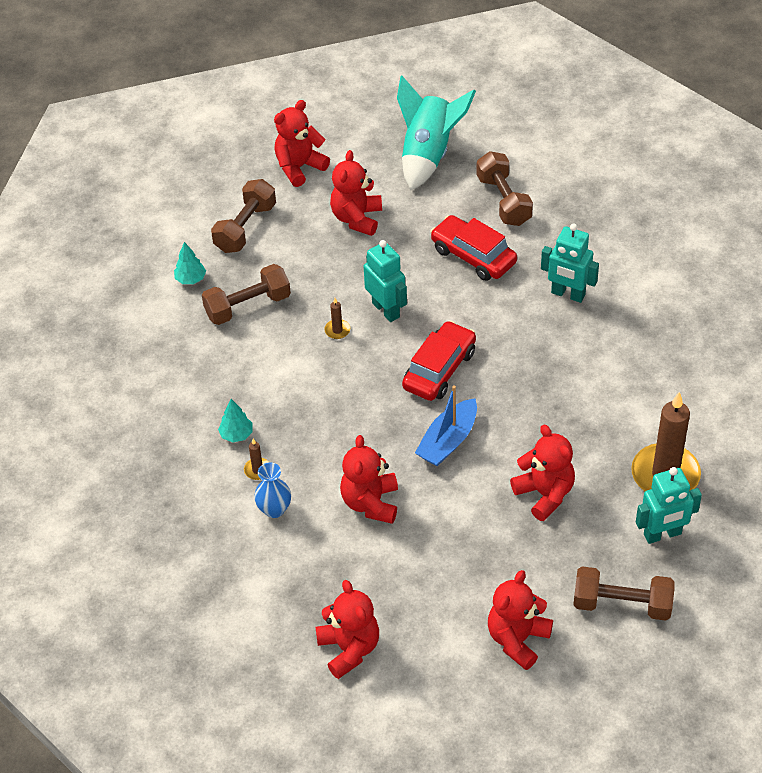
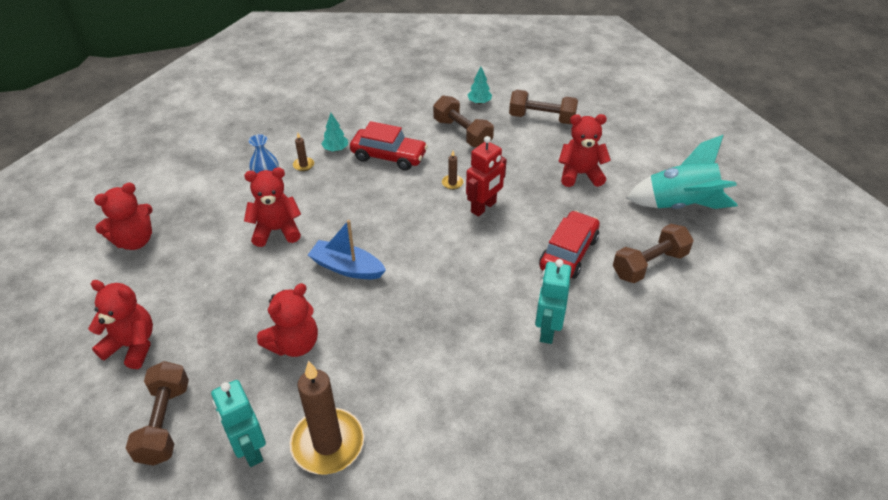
camera: 75 degrees right, 5 degrees down
red teddy bear [274,100,330,187] -> none
turquoise robot [364,240,407,322] -> red robot [466,136,507,217]
red car [402,321,476,401] -> red car moved to [350,121,428,171]

